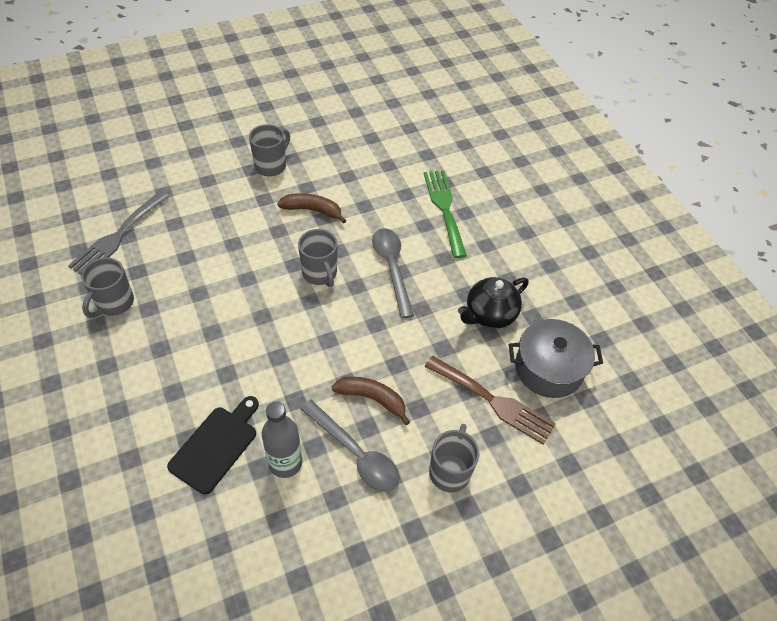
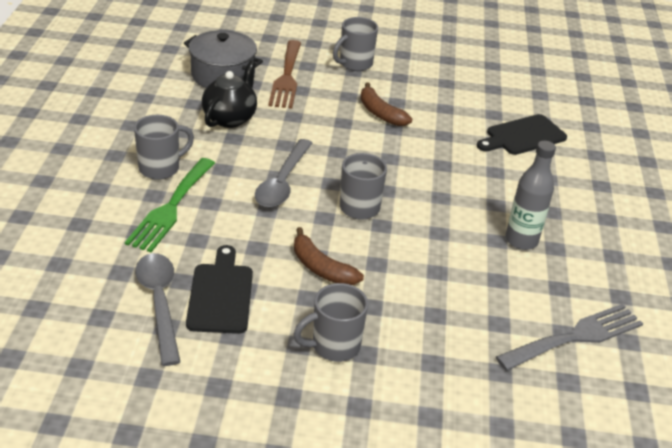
camera: 150 degrees left, 15 degrees down
grey mug [81,258,134,318] -> grey mug moved to [134,115,194,180]
grey bottle [262,402,302,478] -> grey bottle moved to [505,141,556,250]
grey spoon [301,400,400,492] -> grey spoon moved to [135,253,180,366]
brown fork [425,356,556,445] -> brown fork turned 150 degrees counterclockwise [268,40,301,109]
black teapot [458,277,529,329] -> black teapot turned 60 degrees counterclockwise [202,60,257,128]
none -> black cutting board [186,245,253,334]

